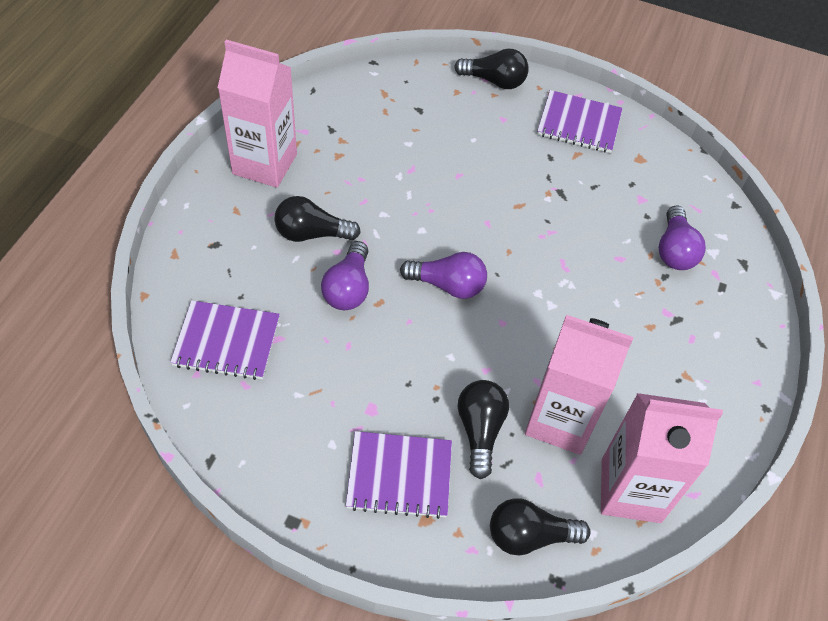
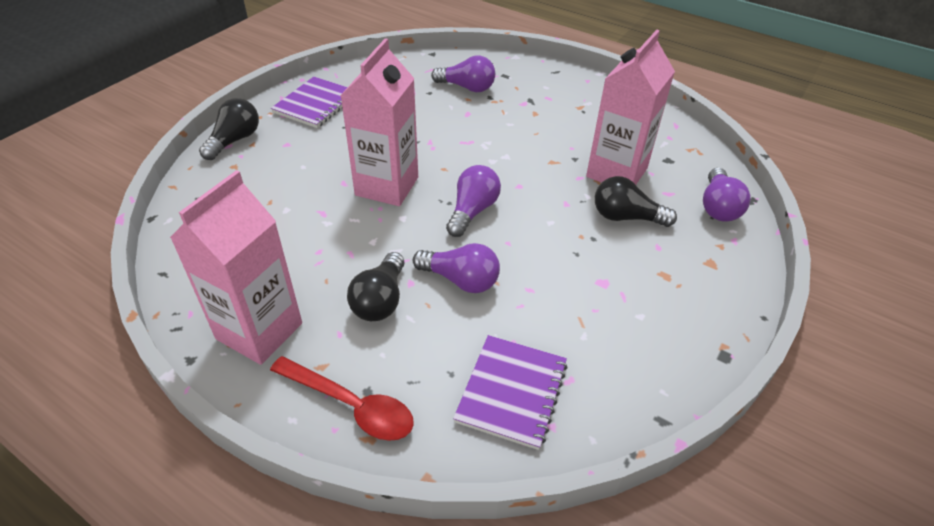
camera: 75 degrees left, 10 degrees down
purple notebook [346,431,452,519] -> none
black light bulb [490,498,591,555] -> purple light bulb [703,168,751,222]
pink carton [601,393,723,523] -> pink carton moved to [340,38,418,206]
none -> red spoon [270,356,414,441]

